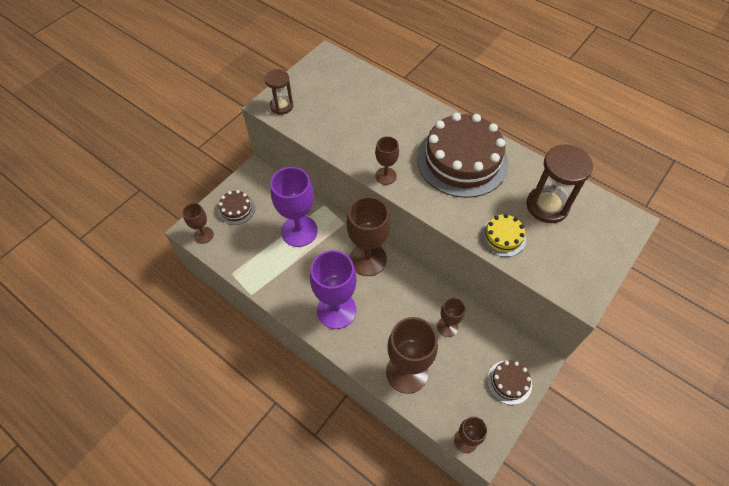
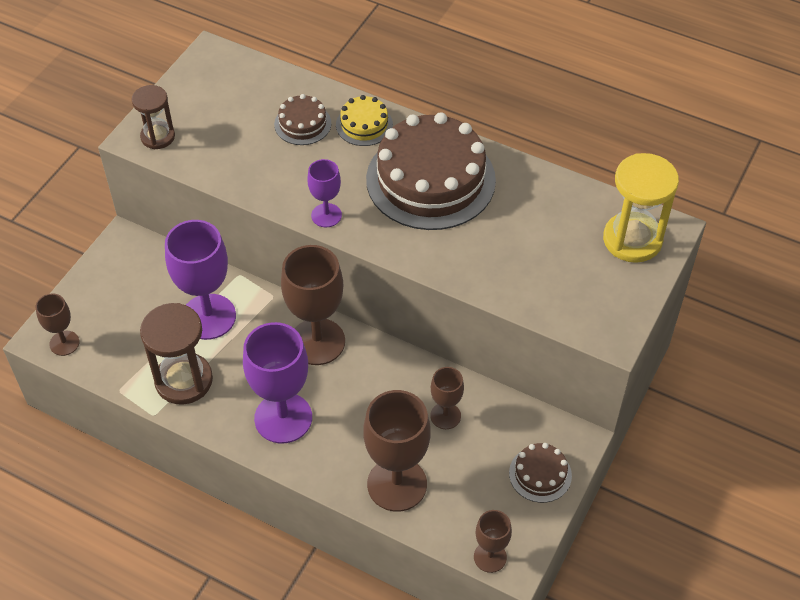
camera: 10 degrees left, 5 degrees down
brown cake [218,190,255,225] -> brown cake moved to [274,94,331,145]
brown goblet [375,136,399,185] -> purple goblet [307,159,342,227]
yellow cake [480,214,526,257] -> yellow cake moved to [336,95,393,146]
brown hourglass [526,145,593,223] -> brown hourglass moved to [140,303,213,405]
none -> yellow hourglass [603,153,679,263]

